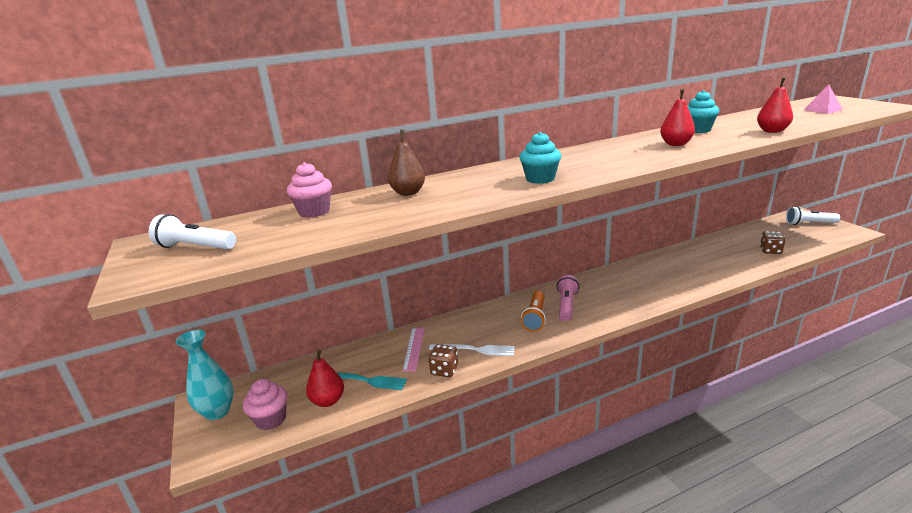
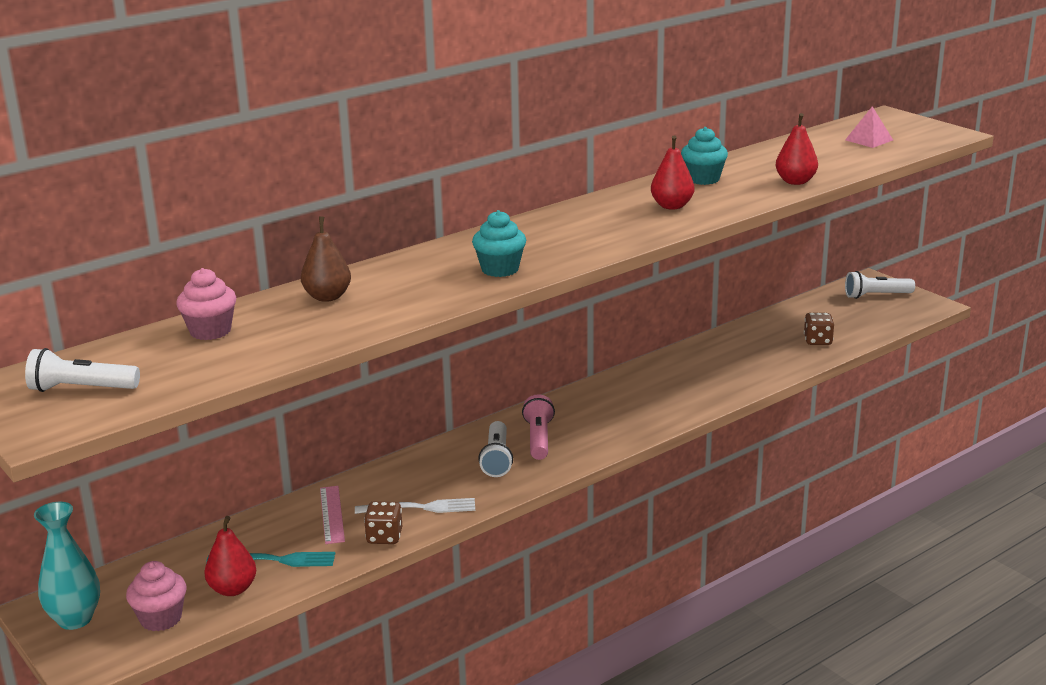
camera: 15 degrees left, 0 degrees up
orange flashlight [521,291,546,332] -> white flashlight [478,421,513,477]

